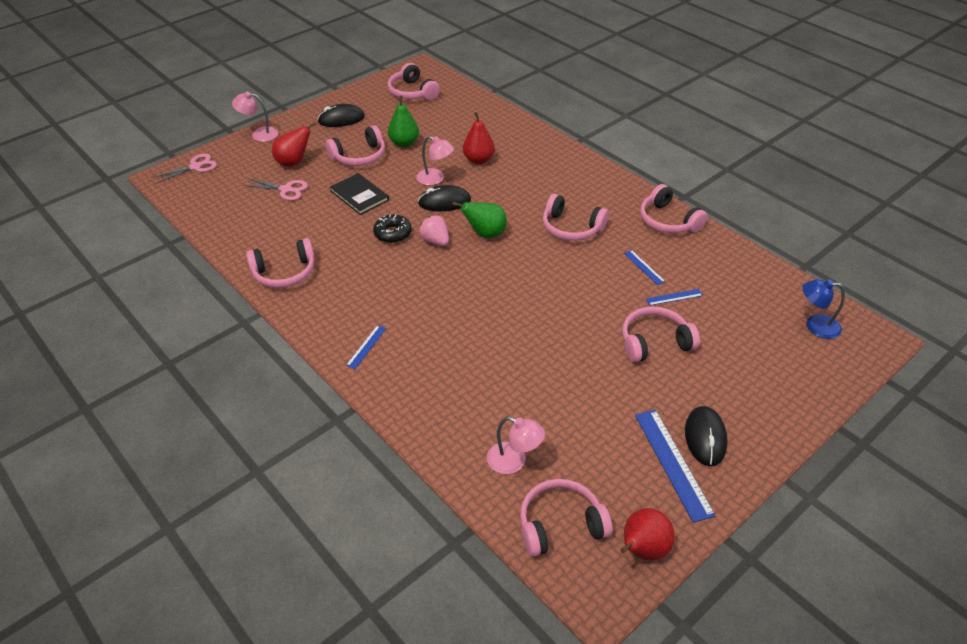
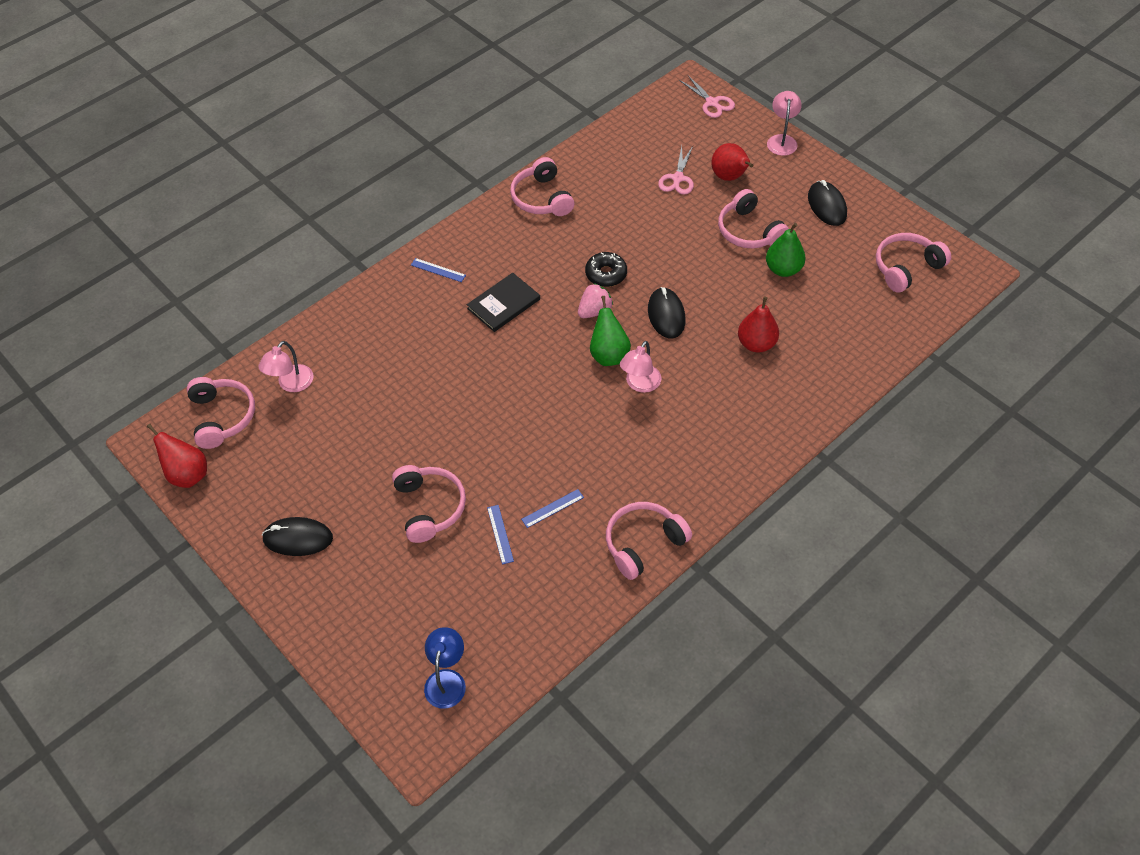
camera: 90 degrees right, 10 degrees up
black book [330,173,389,215] -> black book moved to [467,273,540,332]
pink lamp [416,136,454,185] -> pink lamp moved to [620,341,661,393]
pink headphones [543,194,608,241] -> none
blue ruler [635,410,716,523] -> none

